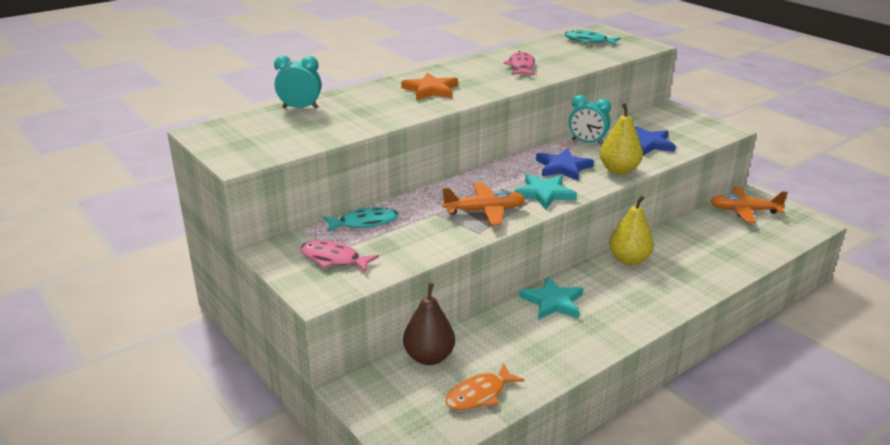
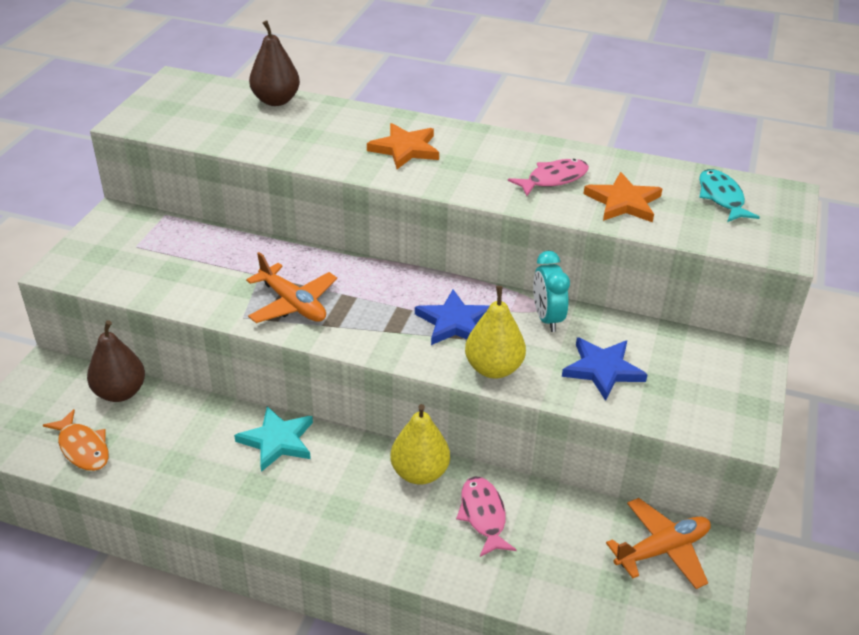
camera: 55 degrees right, 10 degrees up
turquoise clock [274,55,322,109] -> brown pear [249,20,300,106]
pink fish [300,240,379,273] -> pink fish moved to [456,476,516,557]
turquoise fish [323,207,399,232] -> none
orange fish [445,363,525,410] -> orange fish turned 150 degrees counterclockwise [43,409,109,471]
turquoise star [514,174,577,209] -> none
orange plane [710,187,788,223] -> orange plane turned 90 degrees clockwise [606,498,711,589]
none -> orange star [584,172,662,222]

